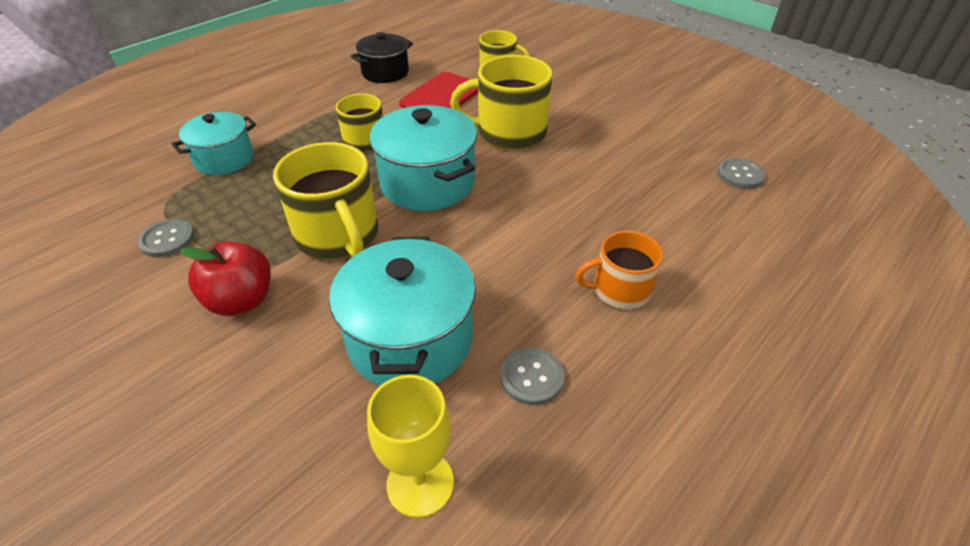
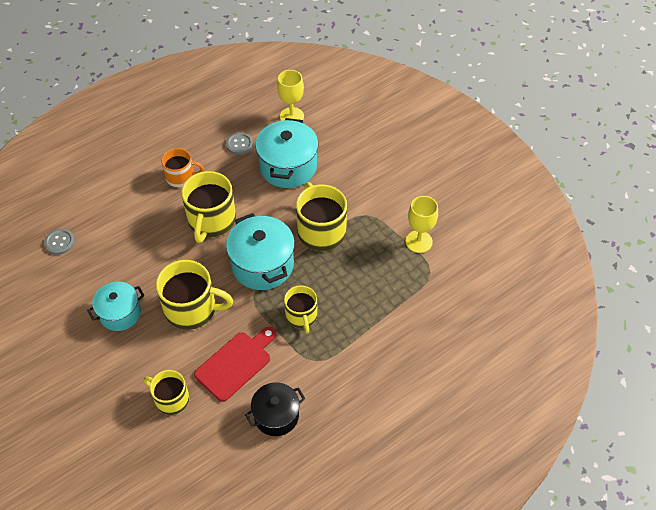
camera: 170 degrees left, 10 degrees up
grey button [138,219,194,258] -> yellow goblet [406,196,438,253]
turquoise pot [172,112,256,175] -> turquoise pot moved to [87,282,145,331]
red apple [180,242,271,316] -> none
none -> yellow mug [181,171,236,243]

